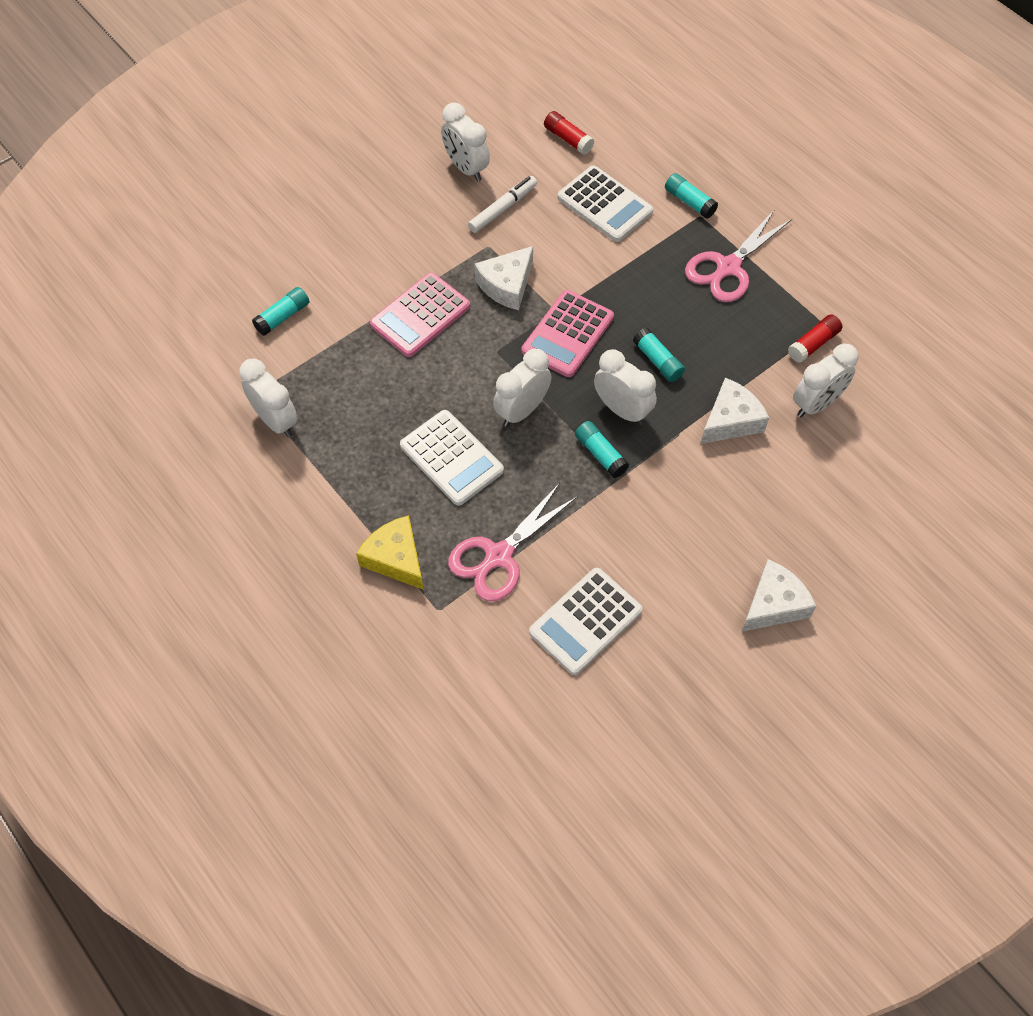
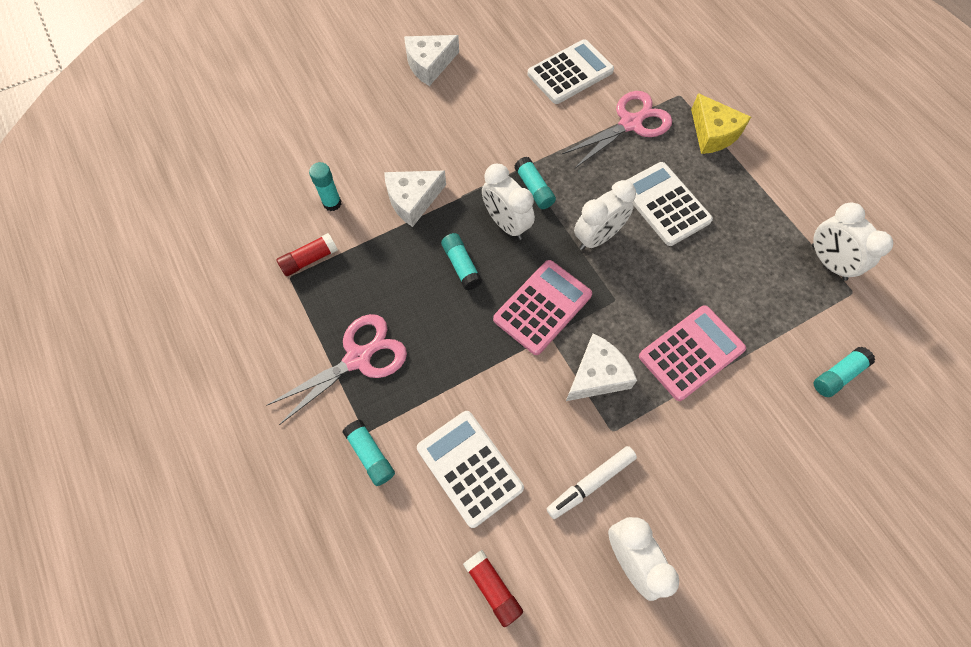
camera: 170 degrees left, 5 degrees up
white clock [793,344,858,417] -> turquoise glue stick [309,162,342,211]

